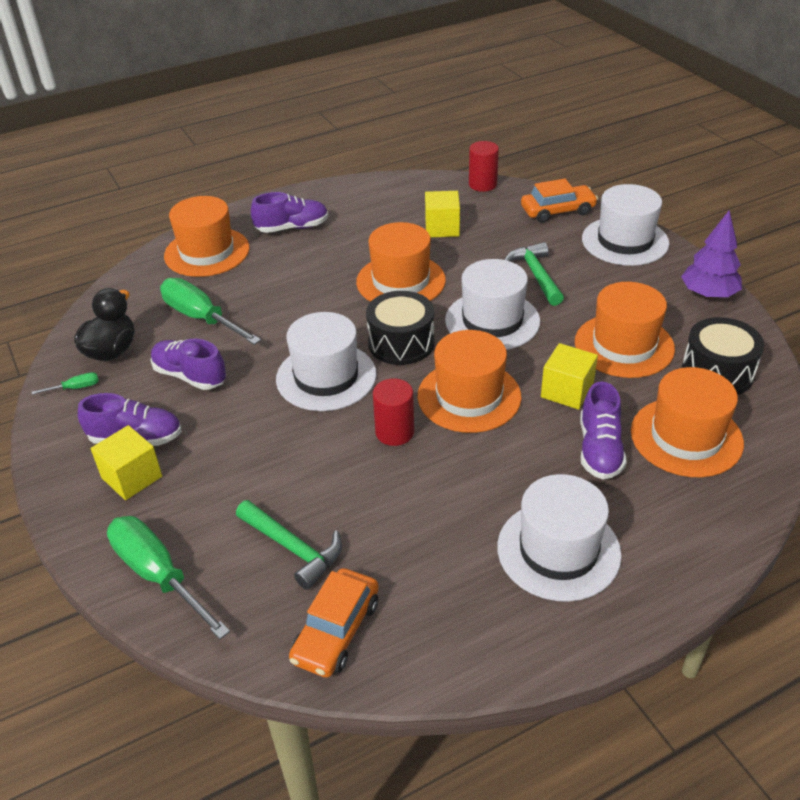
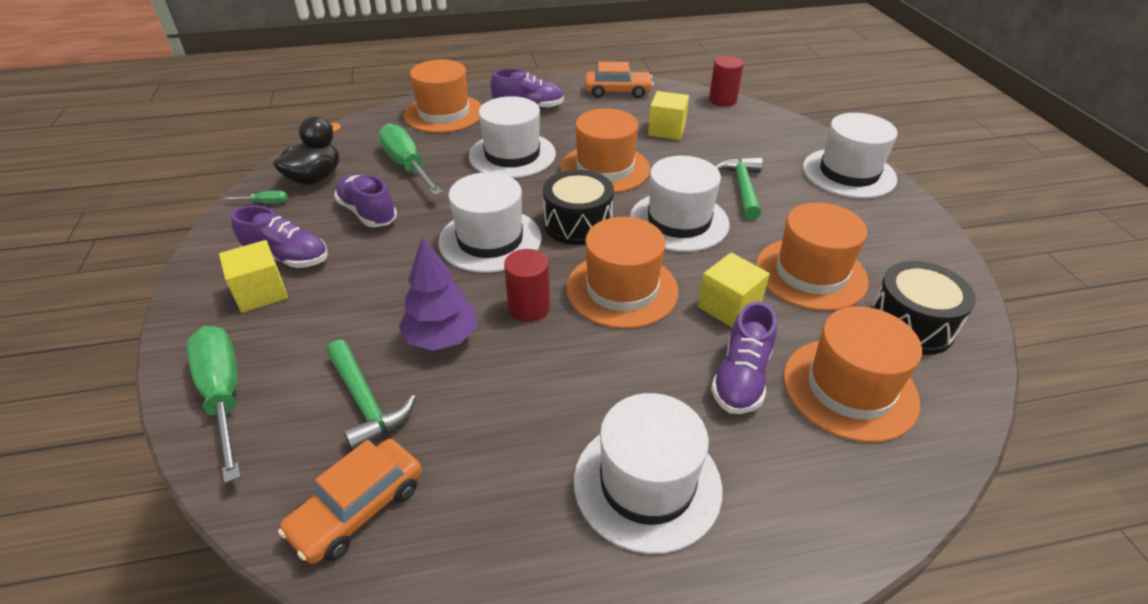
camera: 15 degrees right, 0 degrees up
orange car [521,179,598,223] -> orange car moved to [585,61,654,98]
purple tree [681,210,742,299] -> purple tree moved to [399,237,477,351]
none -> white hat [469,96,556,178]

